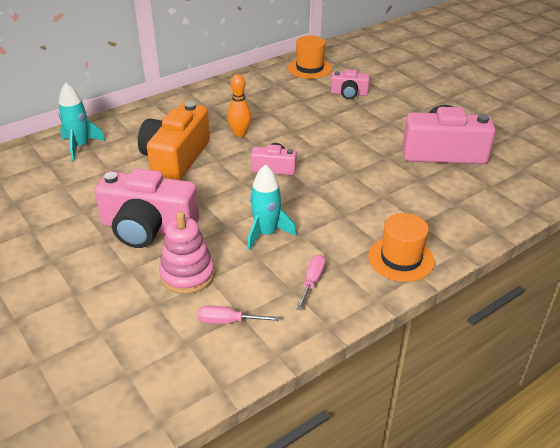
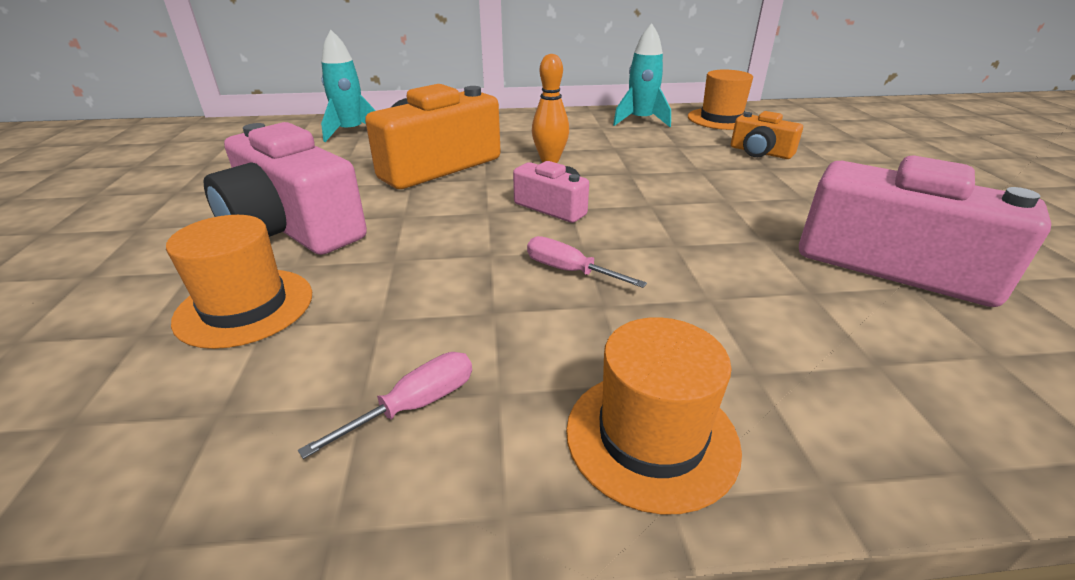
camera: 30 degrees right, 5 degrees down
pink stacking toy [159,212,215,294] -> orange hat [166,215,312,349]
pink screwdriver [198,306,279,324] -> pink screwdriver moved to [527,236,647,288]
turquoise rocket [247,164,296,250] -> turquoise rocket moved to [613,23,671,127]
pink camera [331,69,370,99] -> orange camera [731,111,803,159]

